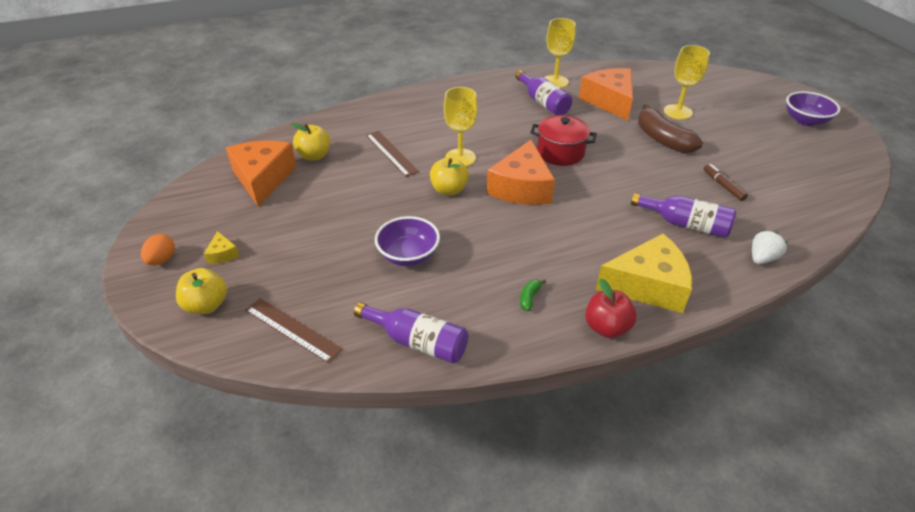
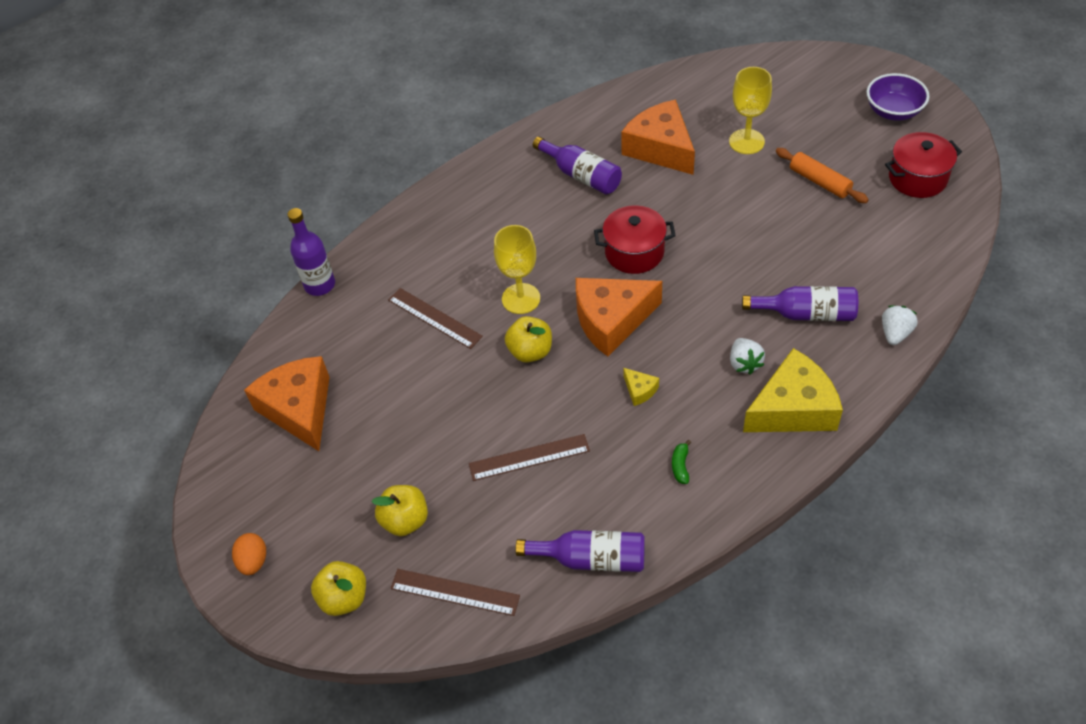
camera: 15 degrees left, 10 degrees up
yellow cheese [204,231,239,264] -> yellow cheese moved to [623,368,659,406]
yellow apple [291,123,330,161] -> yellow apple moved to [372,485,428,536]
purple bowl [375,216,440,266] -> brown ruler [469,434,590,481]
orange cheese [486,140,555,205] -> orange cheese turned 75 degrees clockwise [576,278,662,357]
yellow goblet [544,18,576,88] -> none
red apple [585,278,637,338] -> none
brown banana [638,104,703,153] -> none
brown marker [704,164,748,201] -> none
none -> purple bottle [287,208,335,296]
none -> white strawberry [730,338,765,375]
none -> orange rolling pin [776,148,869,203]
none -> red pot [885,132,962,198]

